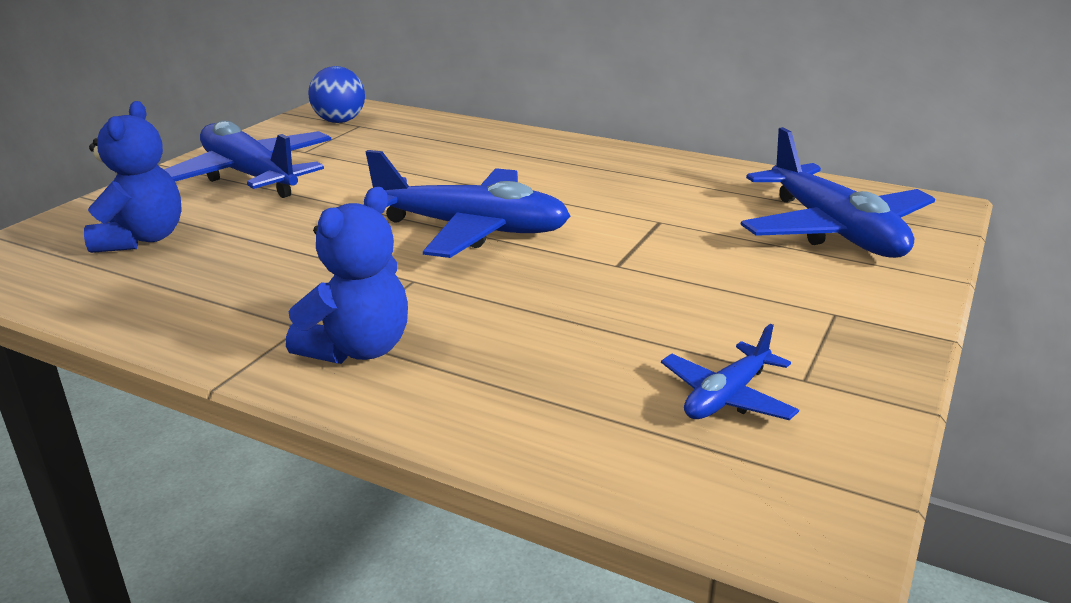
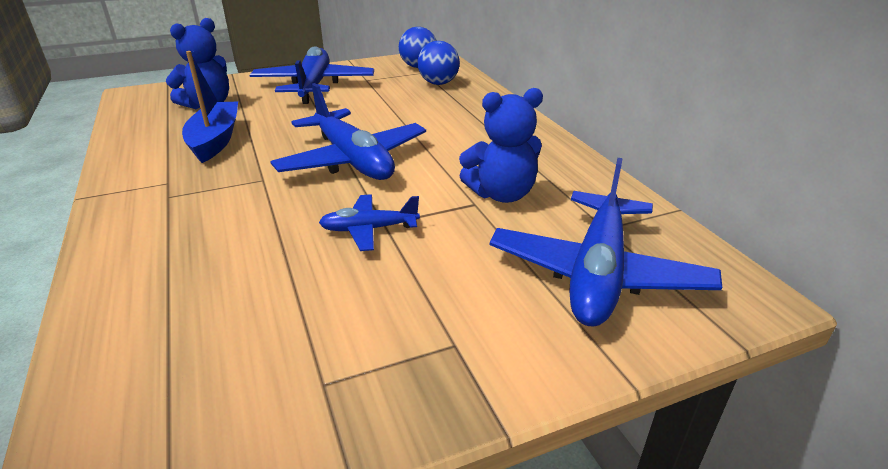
camera: 40 degrees right, 5 degrees up
blue teddy bear [286,187,408,364] -> blue teddy bear moved to [459,88,543,203]
blue plane [661,323,799,420] -> blue plane moved to [319,194,420,251]
none -> blue boat [182,51,238,163]
none -> blue ball [417,41,460,85]

